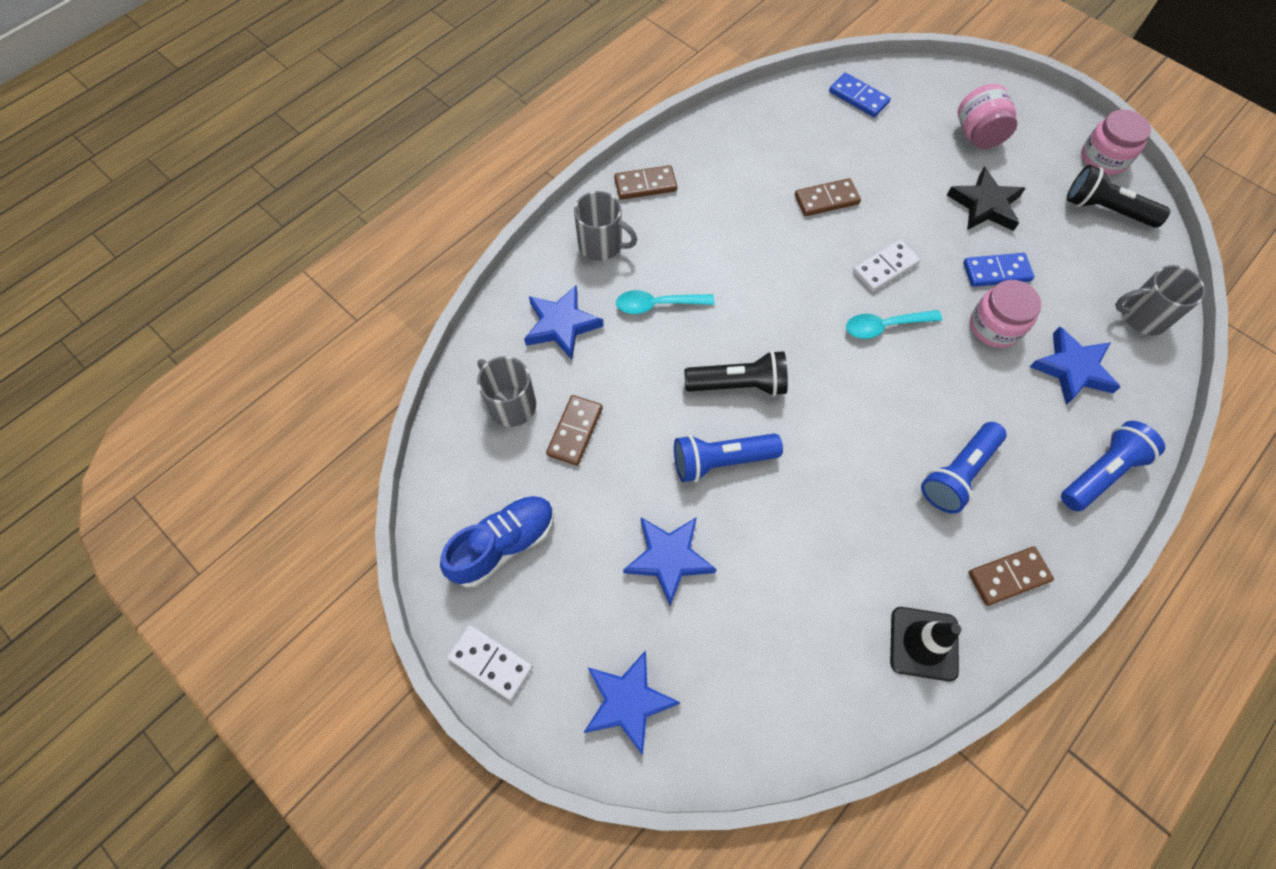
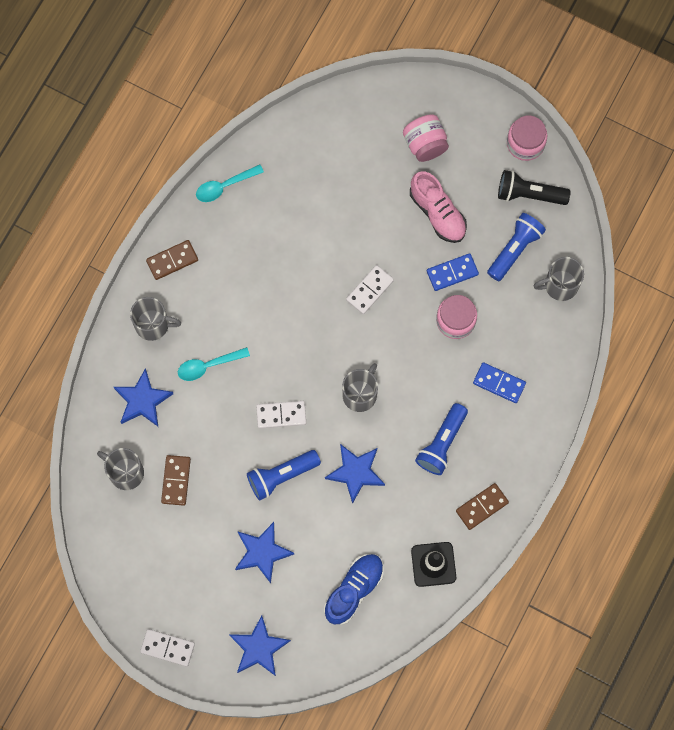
camera: 15 degrees left, 10 degrees up
blue shoe [440,496,554,587] -> blue shoe moved to [324,554,384,625]
black flashlight [684,350,788,396] -> white domino [256,401,306,428]
brown domino [795,178,861,216] -> none
blue domino [829,73,891,117] -> blue domino moved to [473,363,526,403]
turquoise spoon [846,310,942,339] -> turquoise spoon moved to [196,164,264,202]
black star [947,167,1025,231] -> pink shoe [410,171,467,243]
blue star [1030,326,1120,405] -> blue star moved to [325,444,385,504]
blue flashlight [1061,421,1165,511] -> blue flashlight moved to [487,213,546,281]
none -> grey mug [342,363,378,412]

